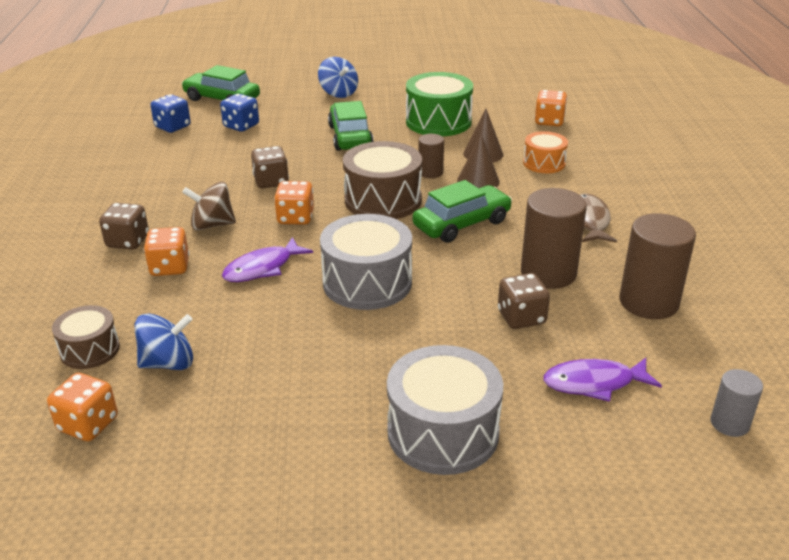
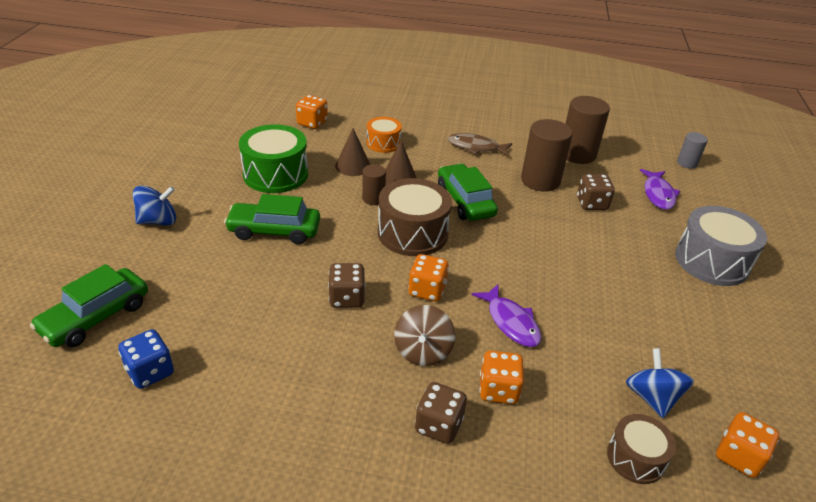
camera: 80 degrees left, 5 degrees up
blue dice [220,94,259,132] -> none
grey drum [320,214,412,310] -> none

